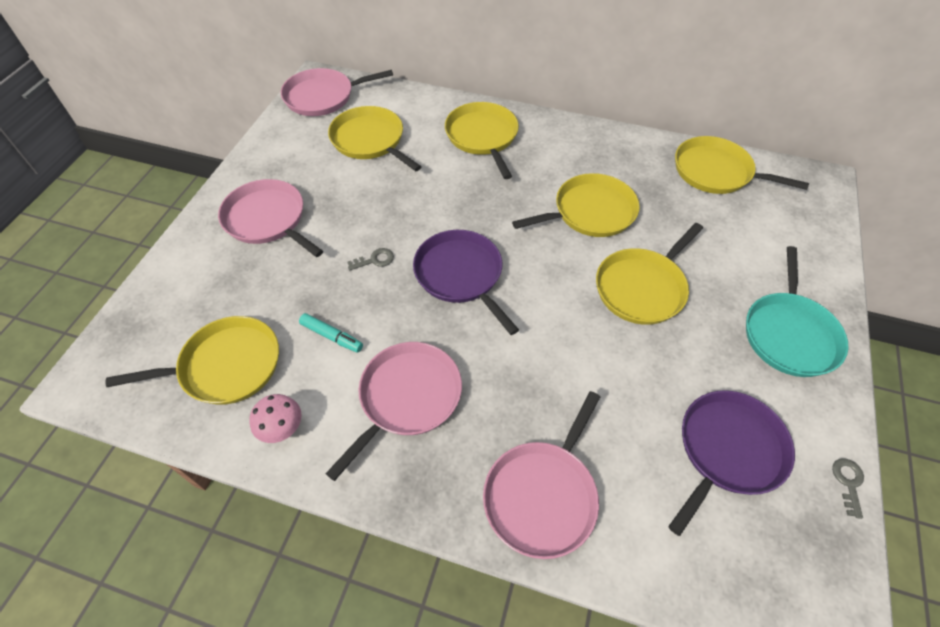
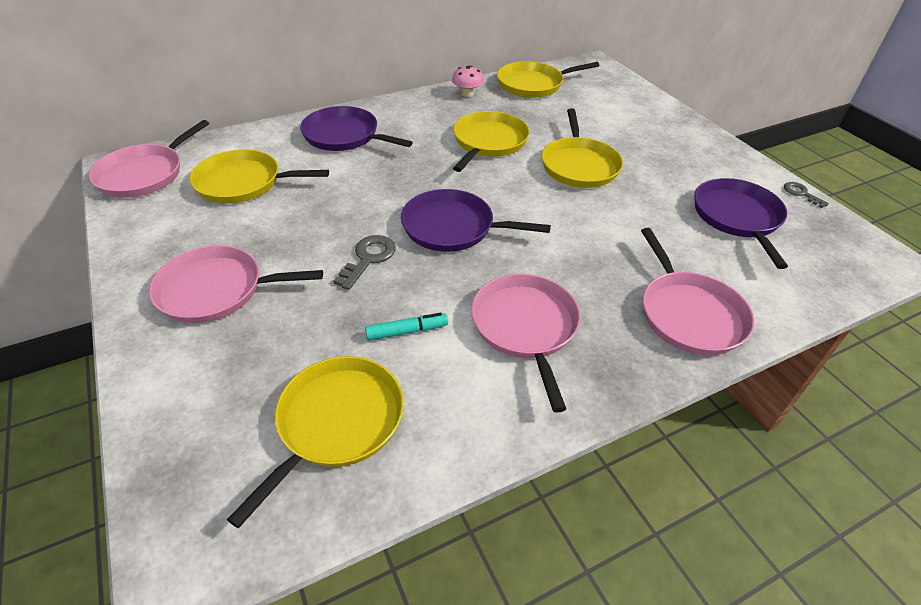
camera: 45 degrees left, 10 degrees down
pink mushroom [249,394,302,443] -> pink mushroom moved to [452,66,484,97]
grey key [347,248,394,271] -> grey key [333,235,396,290], size x1.57
yellow pan [445,102,519,179] -> purple pan [300,106,413,151]
turquoise pan [746,246,848,377] -> none

